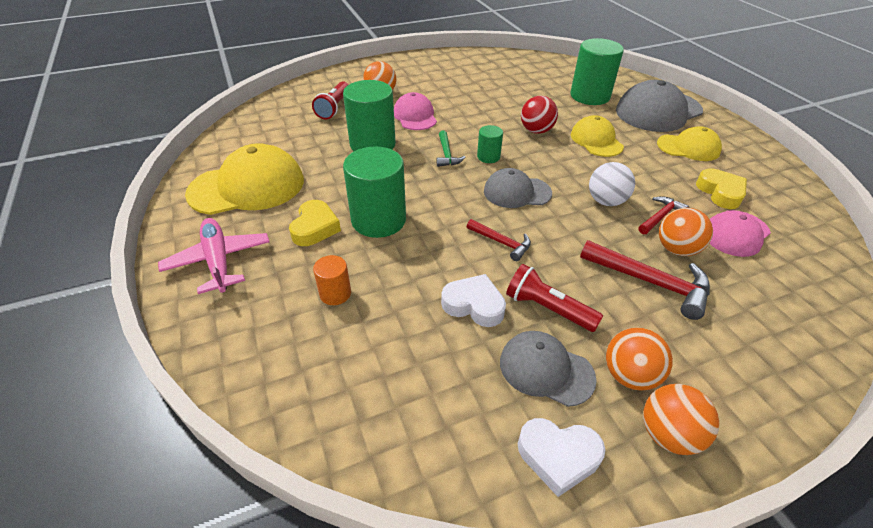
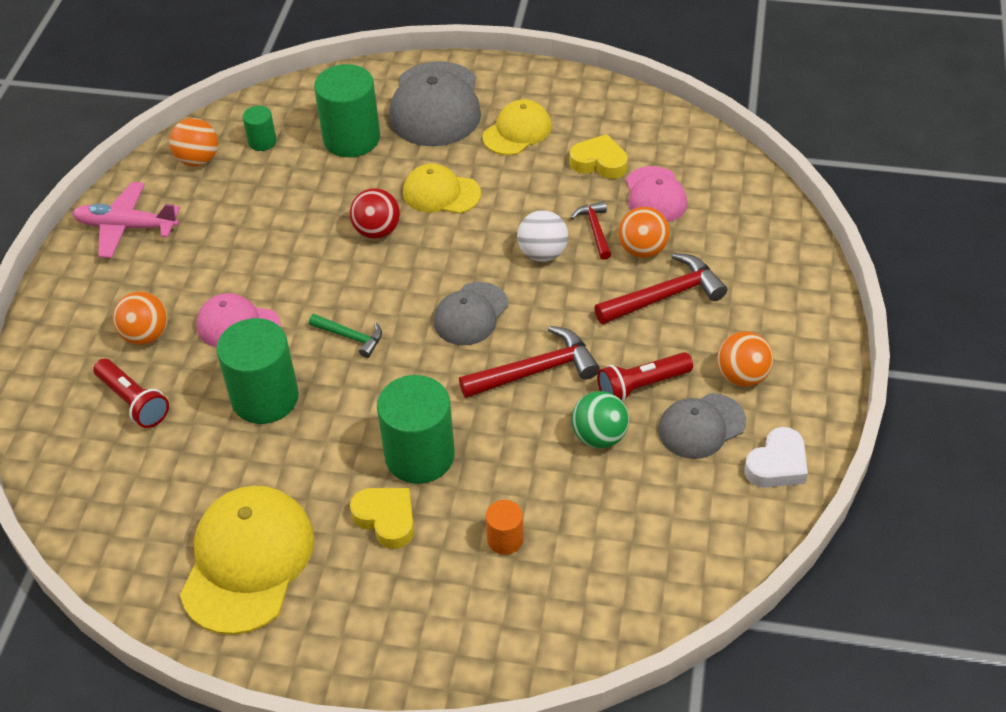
camera: 55 degrees left, 5 degrees up
pink plane [158,218,269,294] -> pink plane moved to [72,182,180,258]
white heart [441,274,506,327] -> green ball [572,391,629,448]
red hammer [467,219,531,261] -> red hammer [459,326,600,398], size x1.71
green cylinder [477,125,503,163] -> green cylinder moved to [243,106,276,151]
orange ball [643,384,719,455] -> orange ball moved to [169,118,218,166]

